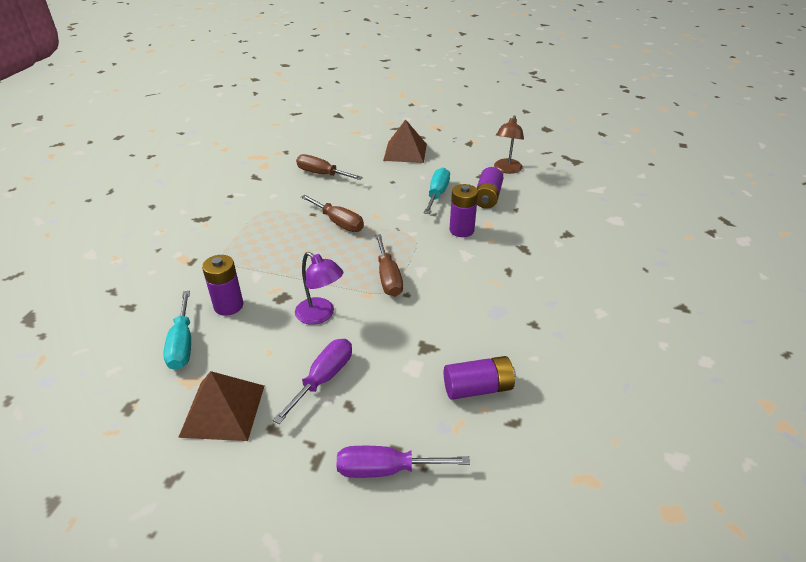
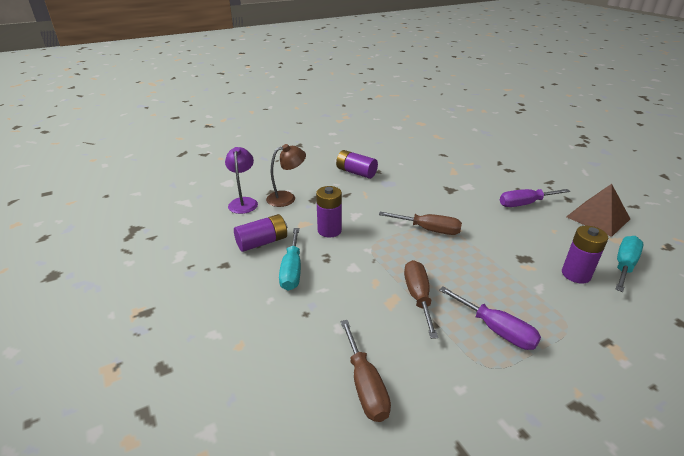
camera: 135 degrees left, 5 degrees down
purple lamp [295,252,343,325] -> purple lamp moved to [225,147,258,214]
purple screwdriver [337,446,470,478] -> purple screwdriver moved to [439,287,541,350]
brown screwdriver [375,234,403,297] -> brown screwdriver turned 75 degrees clockwise [379,212,462,235]
brown pyramid [383,119,427,163] -> none
turquoise screwdriver [424,167,450,214] -> turquoise screwdriver turned 60 degrees counterclockwise [279,228,301,291]
purple battery [444,356,516,400] -> purple battery moved to [336,150,378,179]
brown lamp [494,115,524,174] -> brown lamp moved to [266,144,306,207]

